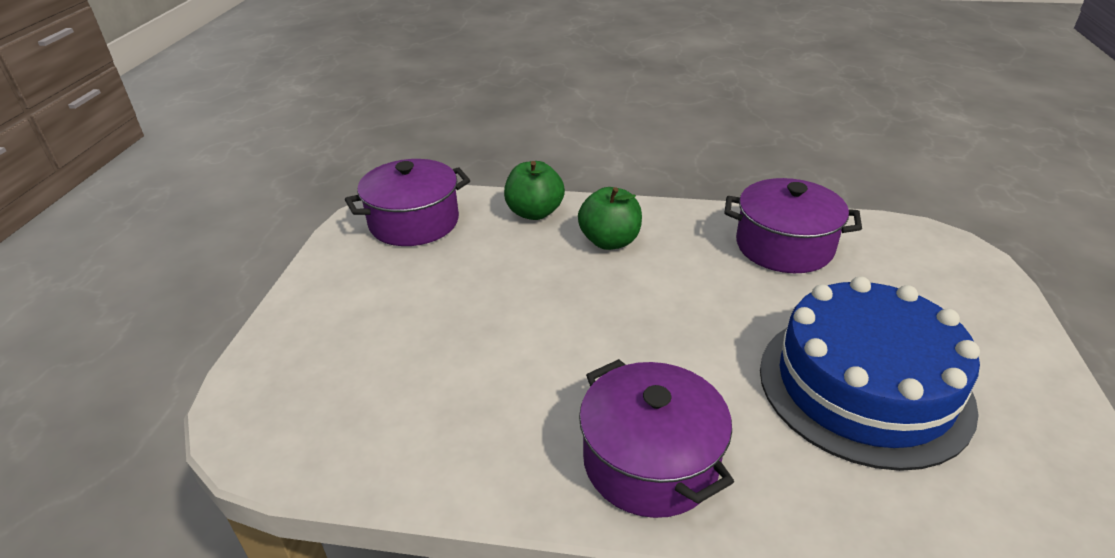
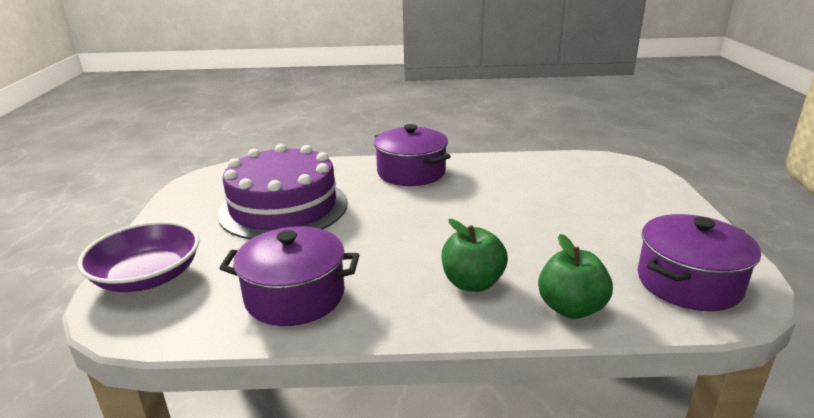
camera: 170 degrees right, 10 degrees down
blue cake [760,276,980,471] -> purple cake [217,144,348,239]
none -> purple bowl [77,221,200,292]

